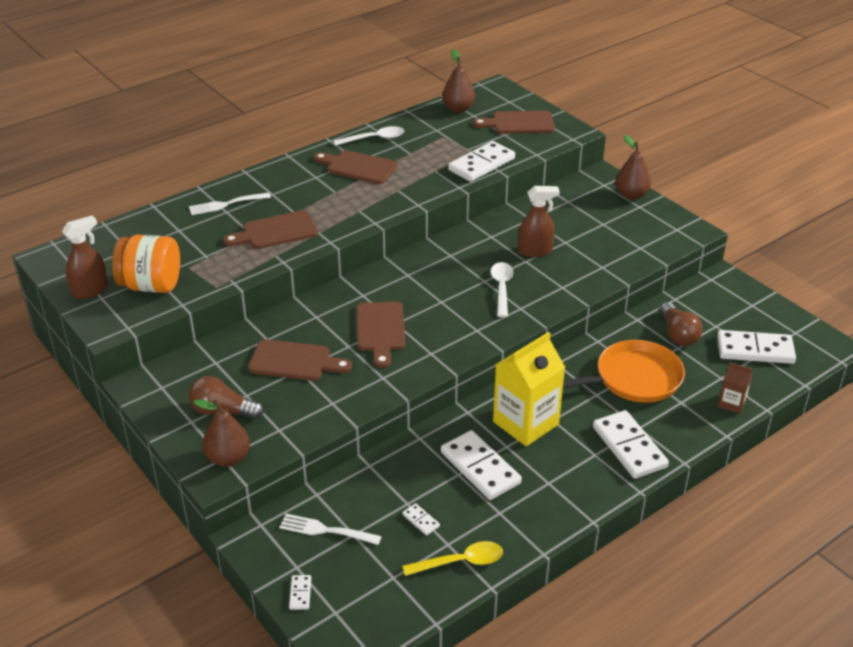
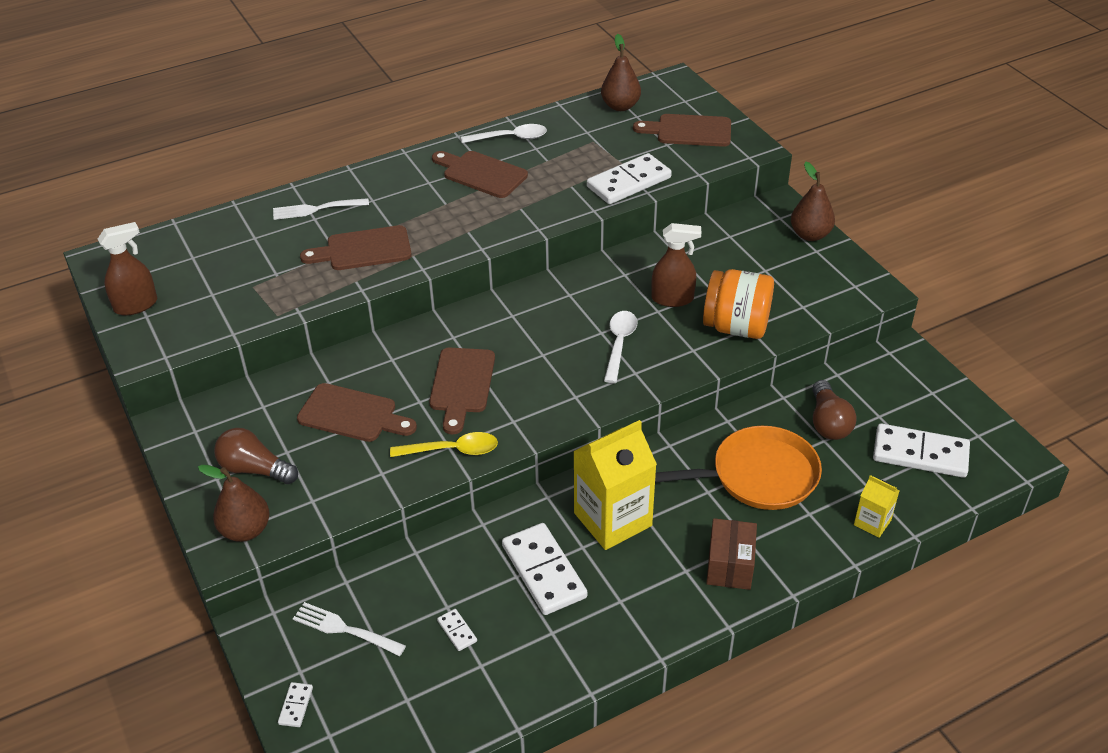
camera: 10 degrees right, 5 degrees up
orange jar [112,235,180,293] -> orange jar moved to [703,269,774,339]
yellow spoon [403,541,503,576] -> yellow spoon moved to [390,432,498,457]
white domino [593,410,669,479] -> brown box [706,518,757,590]
brown carton [718,362,753,414] -> yellow carton [854,475,899,538]

